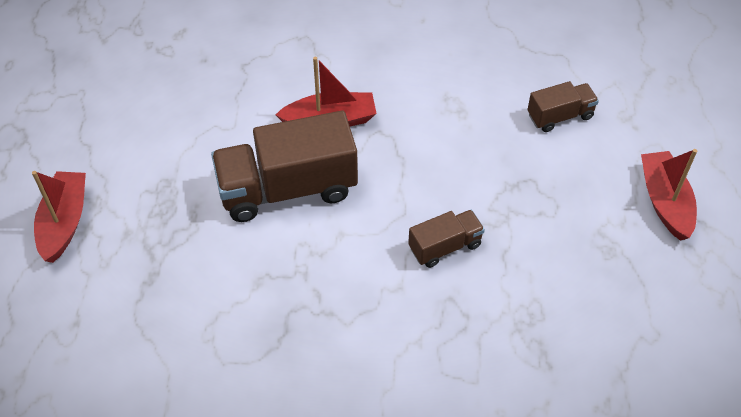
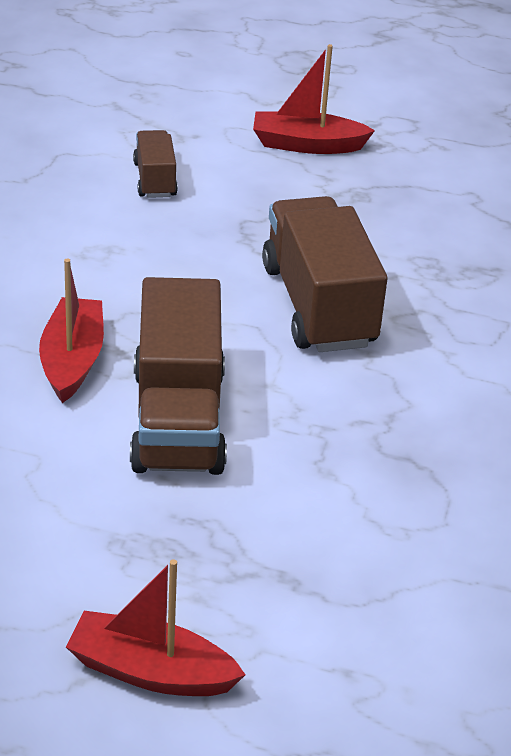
camera: 80 degrees left, 15 degrees down
brown truck [408,210,485,268] -> brown truck [262,196,388,352], size x1.97

